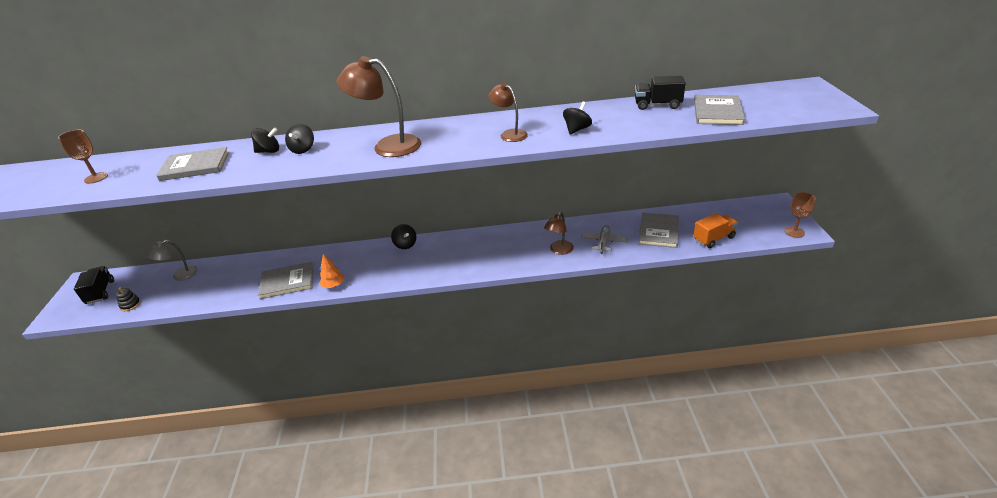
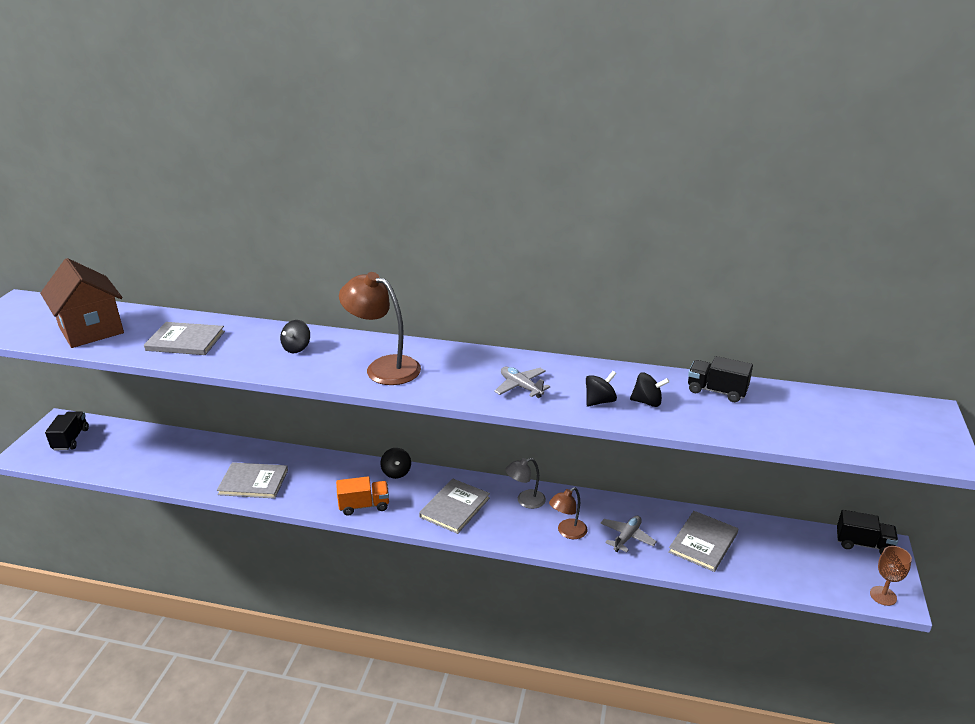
camera: 15 degrees right, 5 degrees down
brown goblet [58,130,108,184] -> brown house [40,258,124,348]
black stacking toy [116,287,141,311] -> none
grey lamp [146,240,197,281] -> grey lamp moved to [505,458,546,509]
black spinning top [251,128,279,153] -> black spinning top moved to [630,372,669,407]
orange tree [319,254,344,288] -> none
brown lamp [488,83,528,142] -> grey plane [494,367,550,398]
orange truck [693,213,738,248] -> orange truck moved to [336,476,389,516]
grey book [694,95,745,125] -> grey book moved to [419,479,490,534]
none -> black truck [837,510,898,554]

